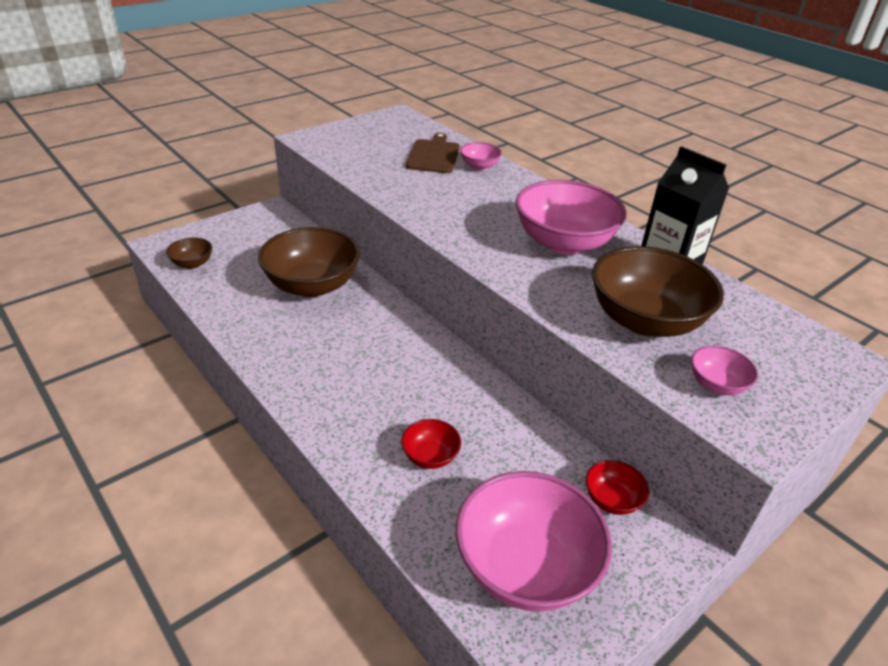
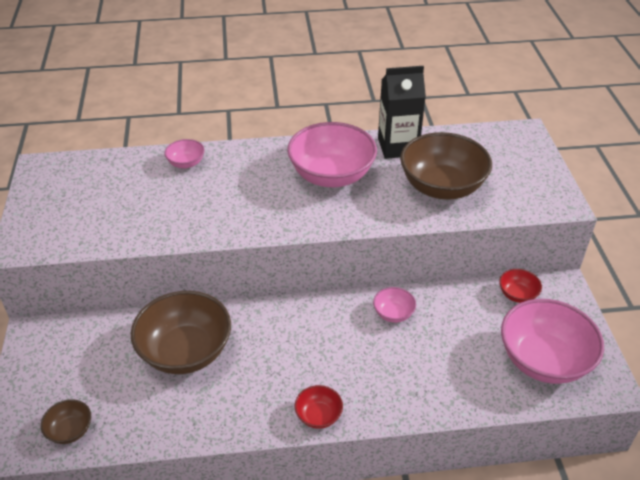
camera: 55 degrees left, 5 degrees up
red bowl [401,419,461,469] -> red bowl moved to [295,385,343,429]
brown cutting board [406,133,460,173] -> none
pink bowl [691,346,758,395] -> pink bowl moved to [373,287,416,323]

